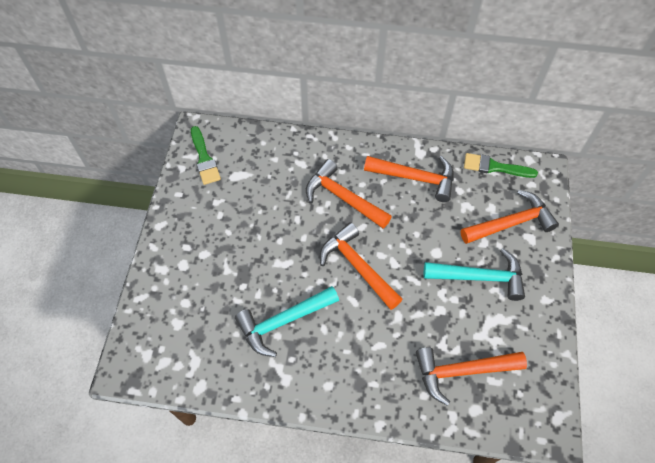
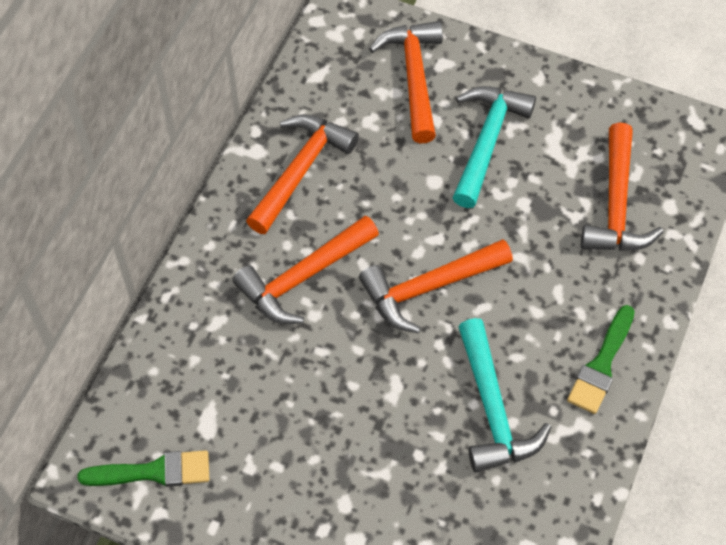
camera: 75 degrees left, 0 degrees up
green brush [464,153,538,178] -> green brush moved to [567,305,635,414]

